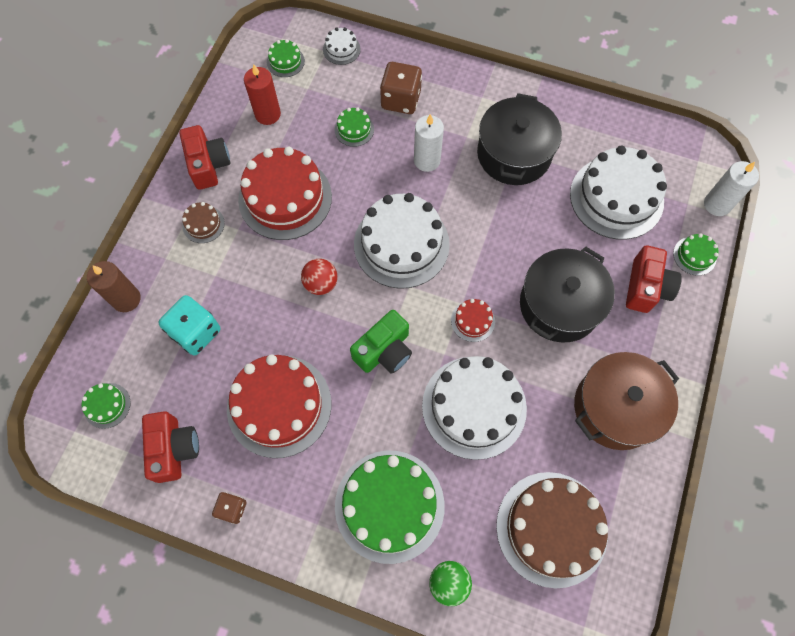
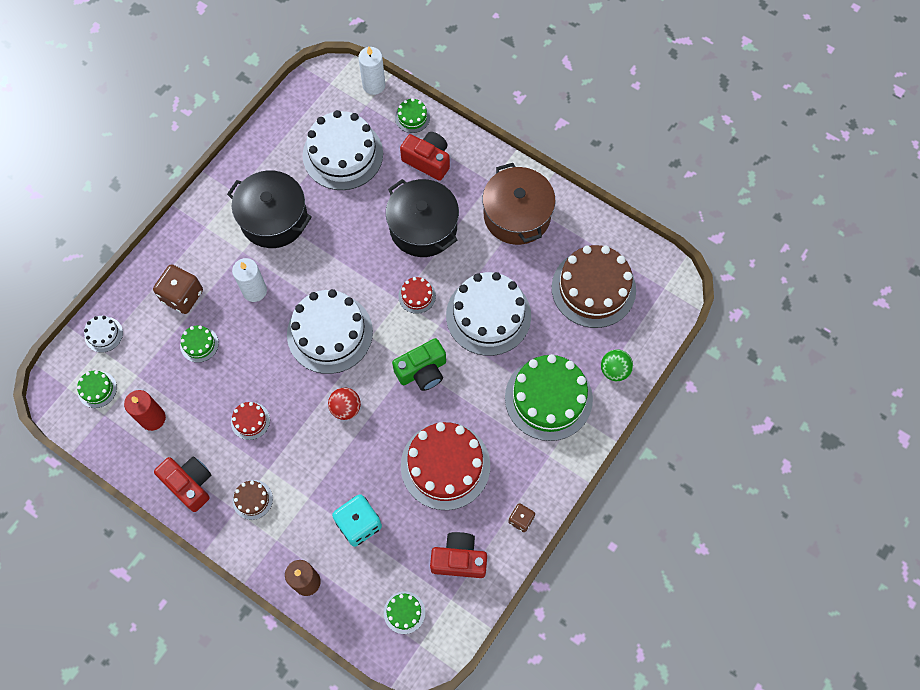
camera: 75 degrees left, 0 degrees up
red camera [180,125,230,190] -> red camera turned 45 degrees clockwise [154,456,211,512]
red cake [238,147,332,240] -> red cake [231,402,270,440], size x0.44
green camera [350,310,412,374] -> green camera turned 90 degrees clockwise [392,338,446,391]

